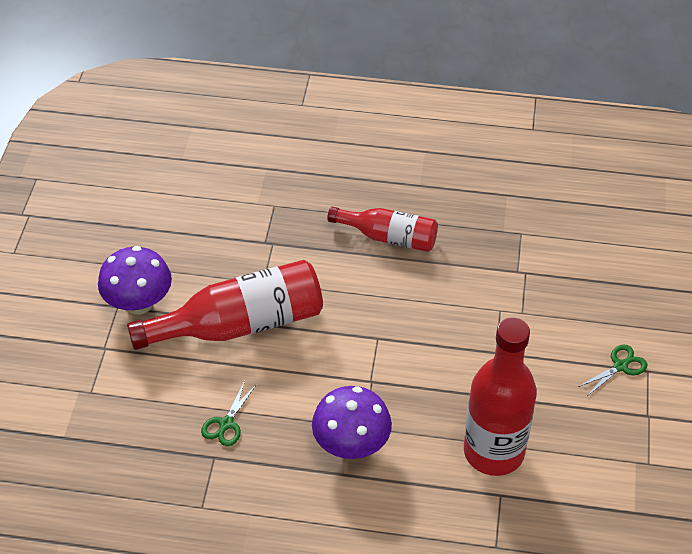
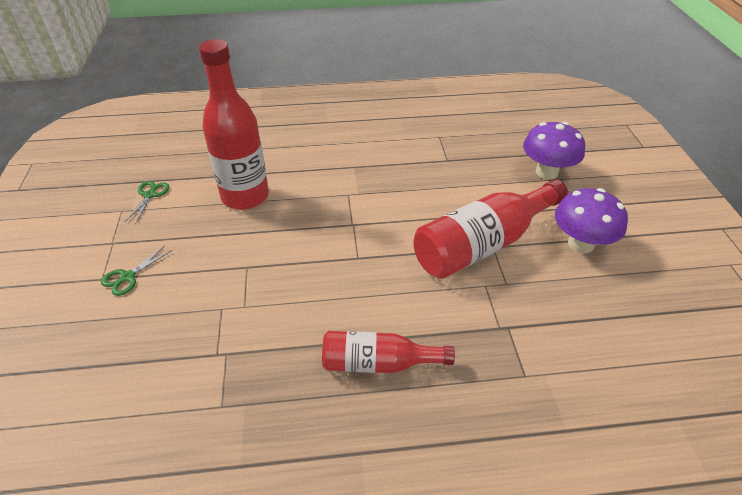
camera: 165 degrees right, 5 degrees down
green scissors [201,381,257,446] -> green scissors moved to [125,181,169,224]
purple mushroom [312,386,392,459] -> purple mushroom moved to [523,122,585,179]

